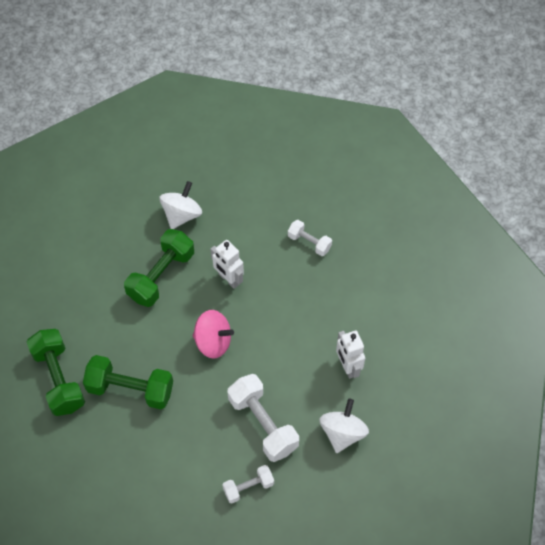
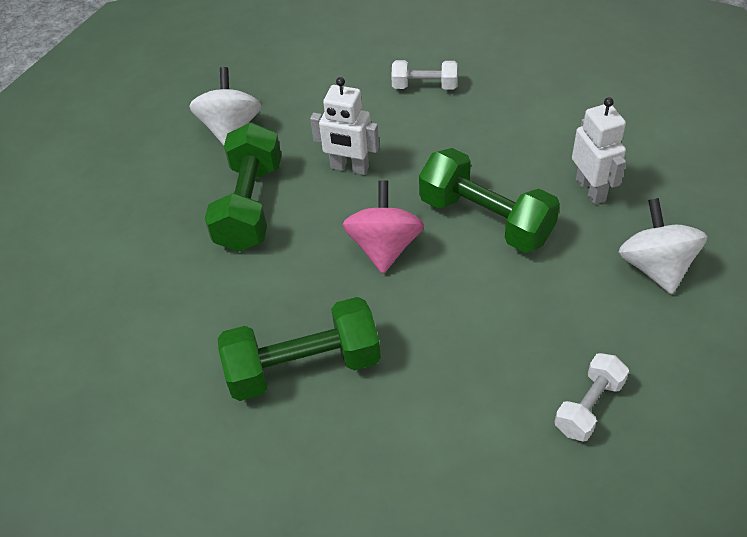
camera: 25 degrees left, 10 degrees down
green dumbbell [27,329,85,416] -> green dumbbell moved to [419,148,560,253]
pink spinning top [193,310,234,358] -> pink spinning top turned 75 degrees counterclockwise [342,180,424,274]
white dumbbell [228,374,299,462] -> none
white robot [336,331,365,379] -> white robot turned 150 degrees counterclockwise [572,97,626,204]

